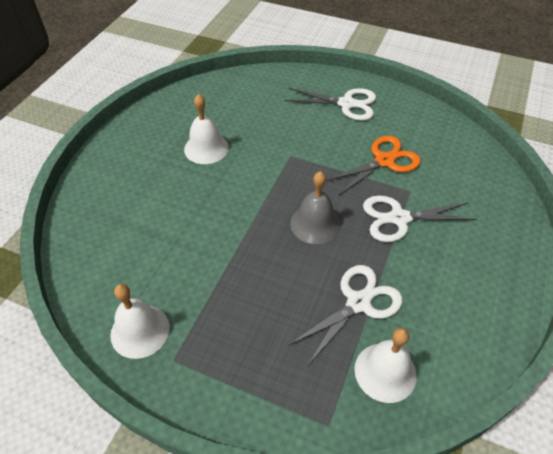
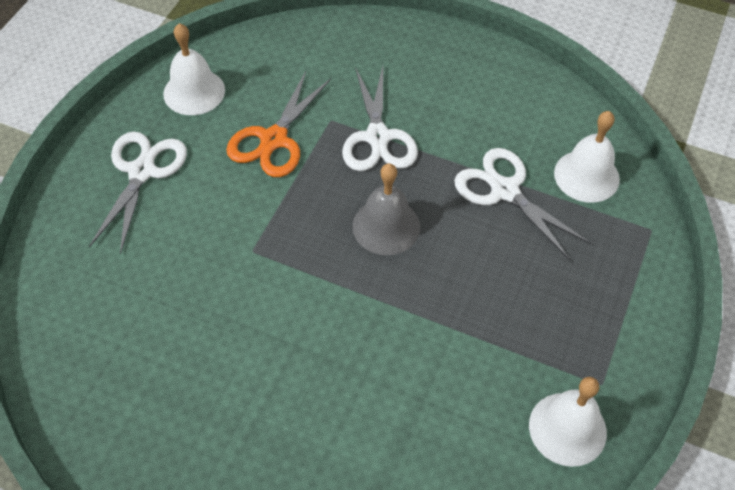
camera: 90 degrees left, 5 degrees up
white bell [184,94,229,164] -> white bell moved to [163,23,225,115]
orange scissors [326,136,421,196] -> orange scissors turned 120 degrees counterclockwise [226,71,331,177]

